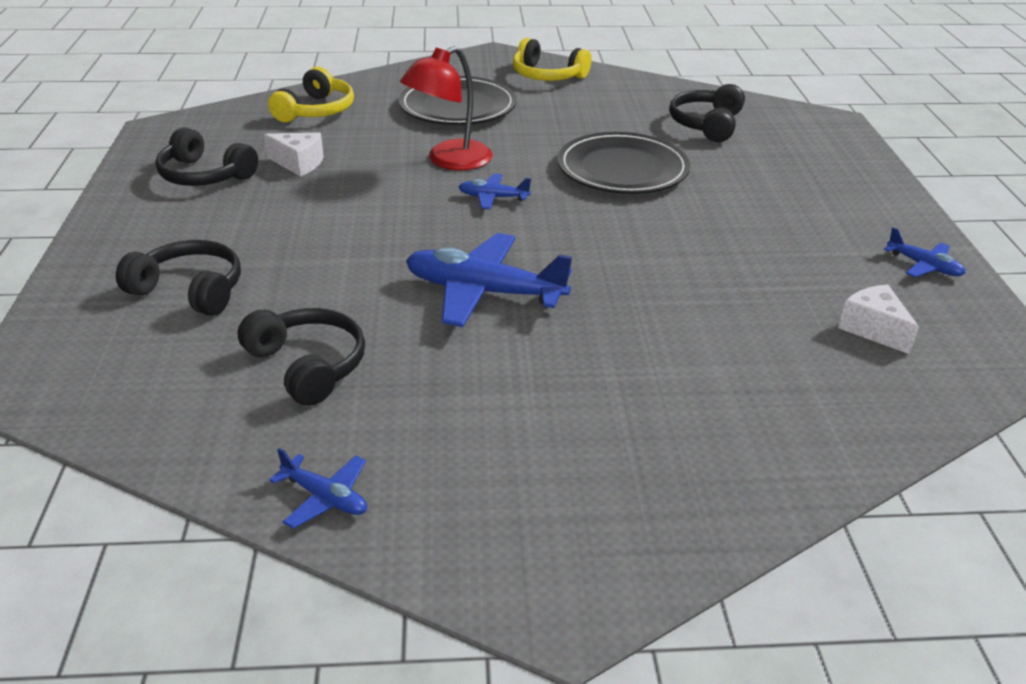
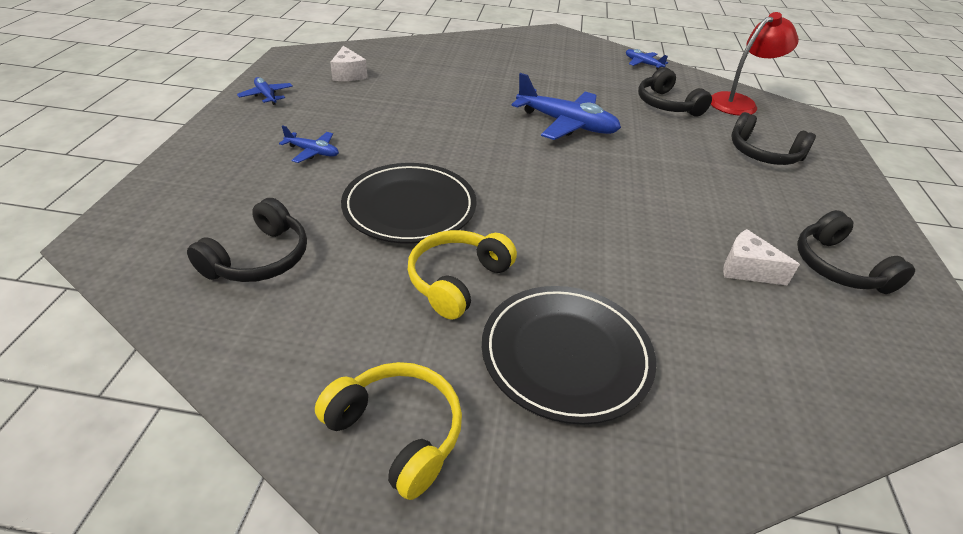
camera: 170 degrees left, 5 degrees up
black headphones [155,127,258,186] -> black headphones turned 150 degrees counterclockwise [797,210,915,294]
yellow headphones [268,67,354,122] -> yellow headphones moved to [408,230,517,320]
red lamp [400,46,493,170] -> red lamp moved to [711,12,799,116]
blue plane [459,174,531,209] -> blue plane moved to [279,125,339,163]

